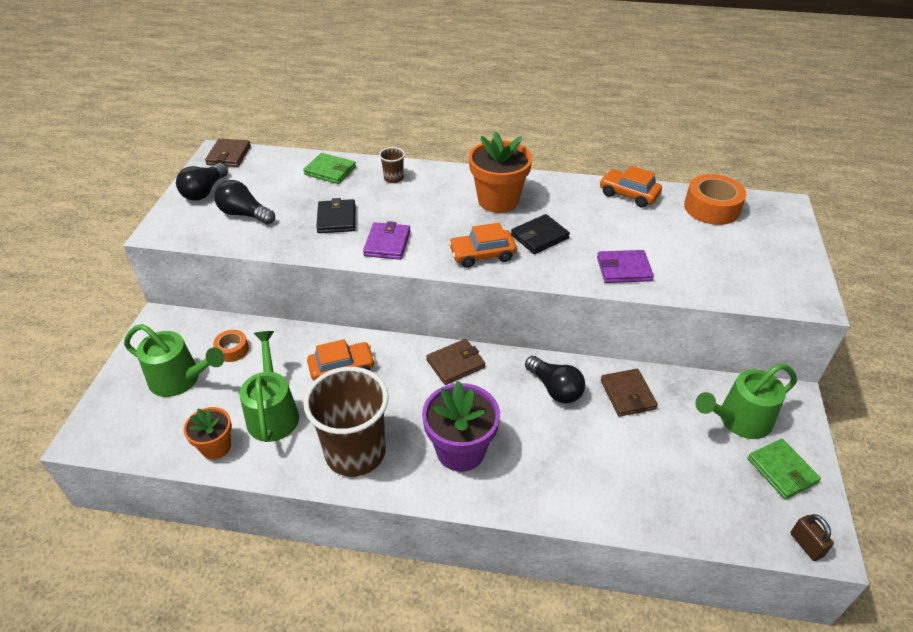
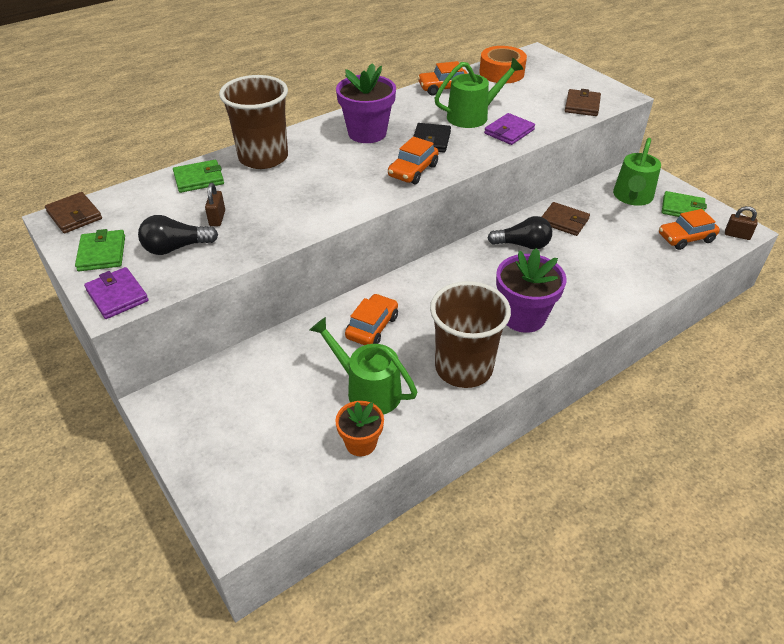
camera: 45 degrees left, 0 degrees up
green watering can [124,324,225,397] -> green watering can moved to [434,58,523,128]
black light bulb [176,163,228,201] -> green wallet [75,229,125,271]
orange tape [213,330,249,362] -> none
black wallet [316,198,355,233] -> none
purple wallet [363,221,410,260] -> purple wallet moved to [84,267,149,319]
brown cup [379,147,405,183] -> brown cup [219,75,288,169], size x2.45
brown wallet [426,339,485,385] -> brown wallet moved to [565,89,601,116]
orange flower pot [469,131,533,213] -> purple flower pot [336,63,396,143]
none -> brown padlock [205,183,225,226]
none -> orange car [659,209,720,250]

